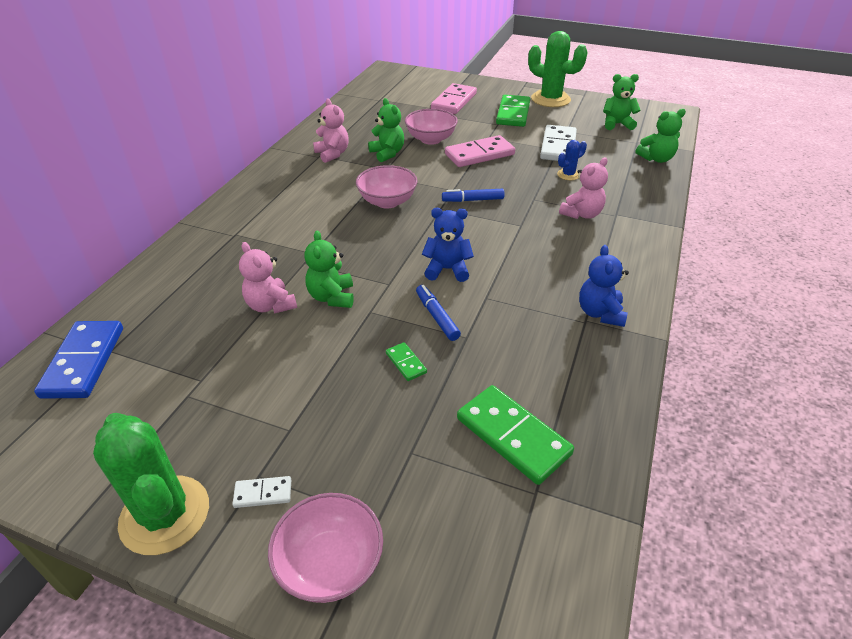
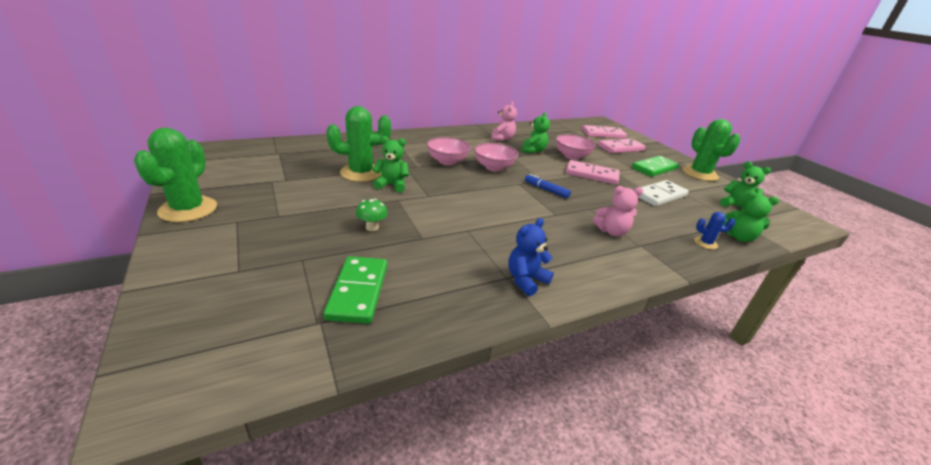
camera: 40 degrees right, 10 degrees down
blue domino [34,321,123,399] -> none
white domino [232,476,291,508] -> none
pink teddy bear [239,242,297,314] -> green cactus [326,106,391,182]
pink bowl [268,493,383,603] -> pink bowl moved to [427,137,471,165]
green teddy bear [304,230,354,308] -> green teddy bear turned 60 degrees clockwise [372,136,409,192]
green domino [386,342,427,381] -> green mushroom [356,199,388,231]
blue marker [416,285,461,341] -> none
blue teddy bear [422,208,474,282] -> none
blue cactus [557,140,587,180] -> blue cactus moved to [694,212,735,250]
none -> pink domino [582,125,627,139]

